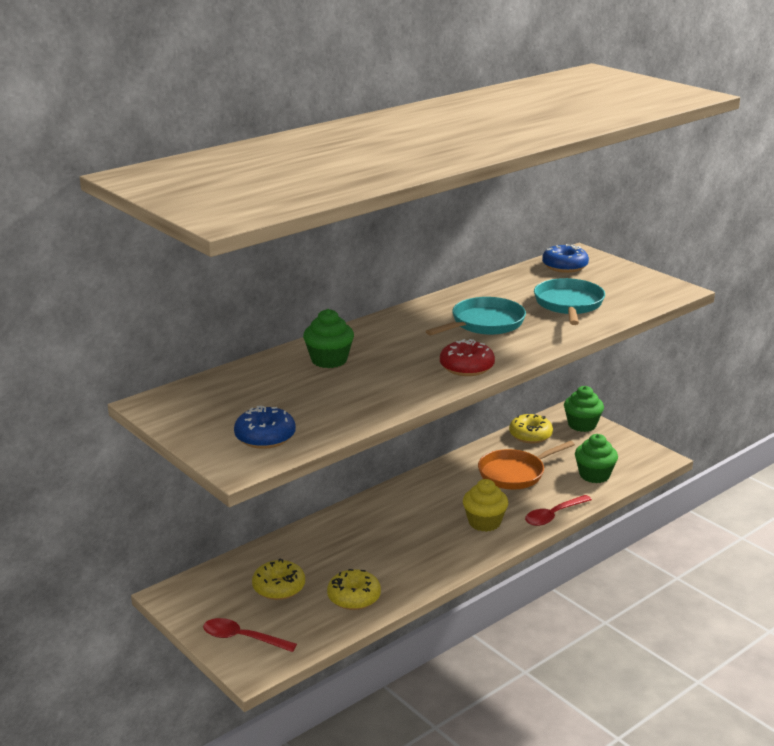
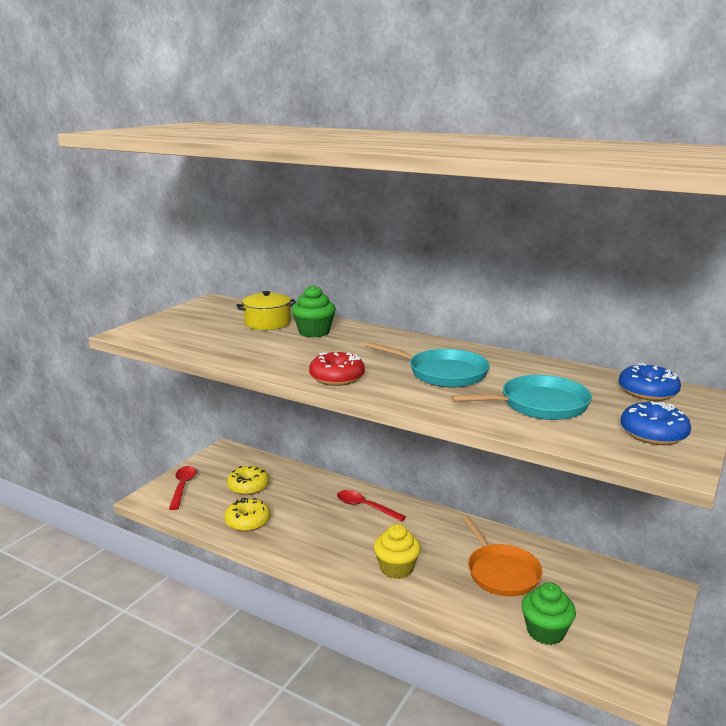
camera: 70 degrees right, 5 degrees down
blue donut [234,405,296,449] -> blue donut moved to [621,401,691,445]
orange pan [478,441,575,489] -> orange pan turned 150 degrees counterclockwise [462,515,543,596]
yellow donut [509,414,553,443] -> none
red spoon [525,495,592,526] -> red spoon moved to [337,490,406,522]
green cupcake [564,386,604,432] -> none
none -> yellow pot [237,291,296,330]

